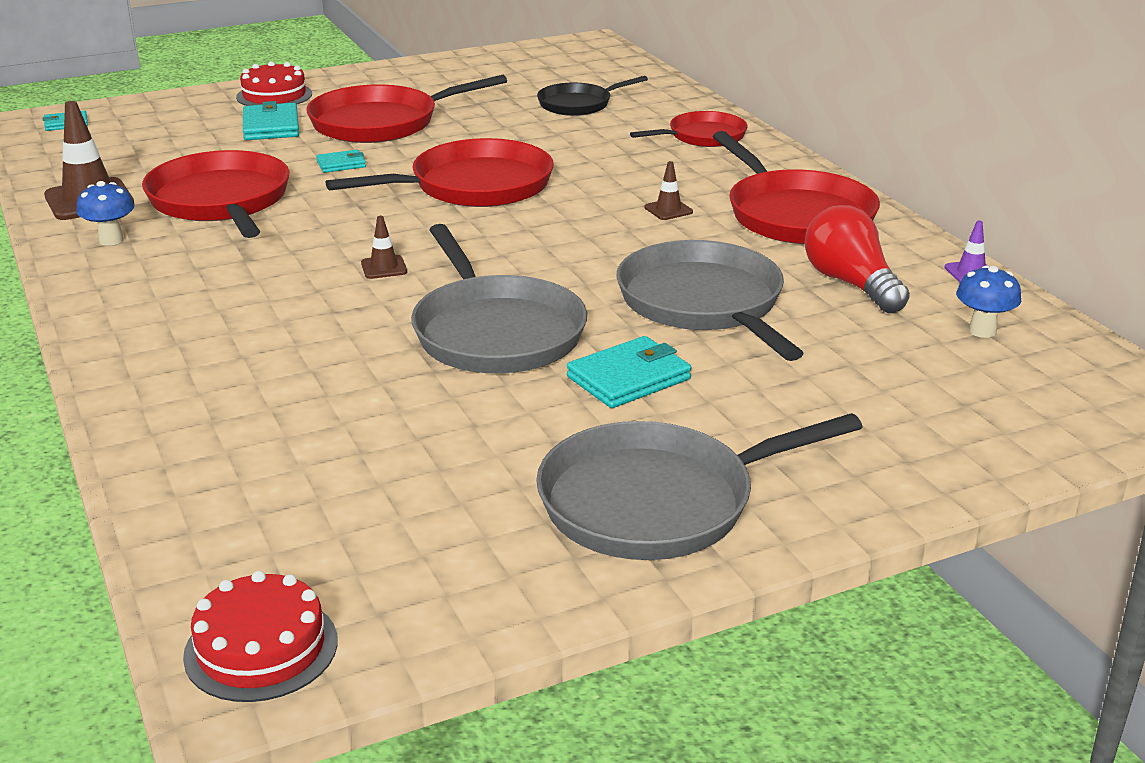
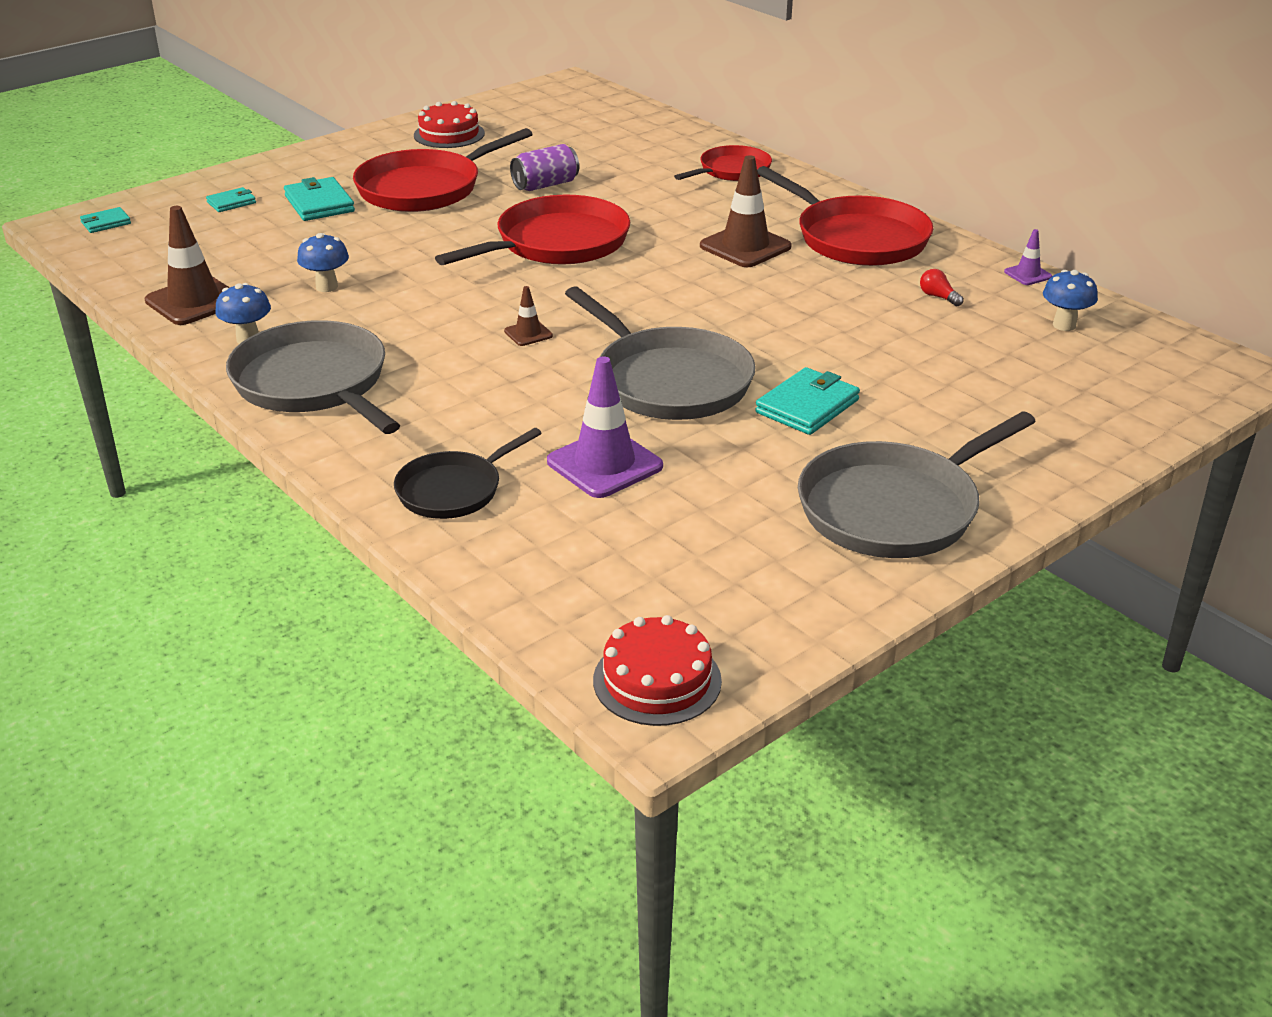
camera: 15 degrees left, 5 degrees up
red pan [142,150,290,238] -> blue mushroom [297,233,349,292]
red cake [236,61,312,106] -> red cake moved to [414,101,485,148]
turquoise wallet [316,150,366,173] -> turquoise wallet moved to [206,187,256,212]
black pan [537,76,648,116] -> black pan moved to [394,428,542,519]
grey pan [616,240,804,361] -> grey pan moved to [226,320,400,434]
brown traffic cone [644,161,693,220] -> brown traffic cone [700,155,792,267], size x2.02
red light bulb [805,205,910,313] -> red light bulb [920,269,964,306], size x0.42
none -> purple can [510,144,579,191]
none -> purple traffic cone [547,356,663,498]

